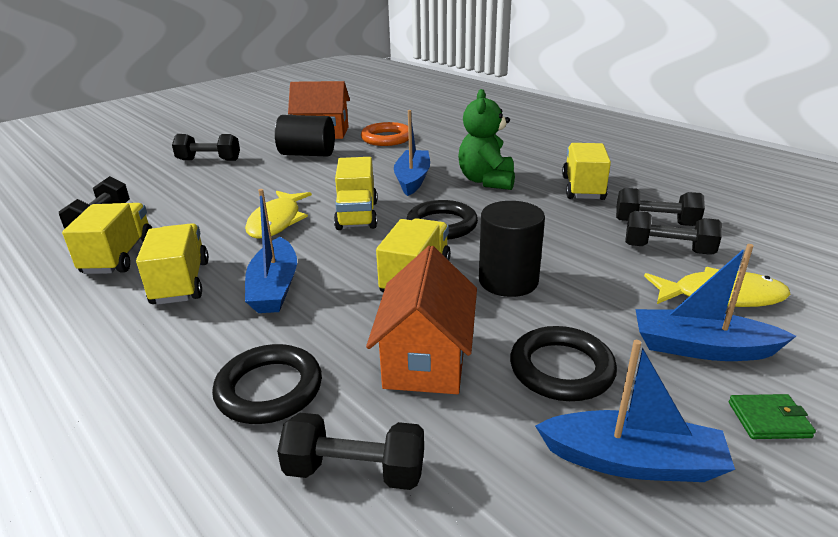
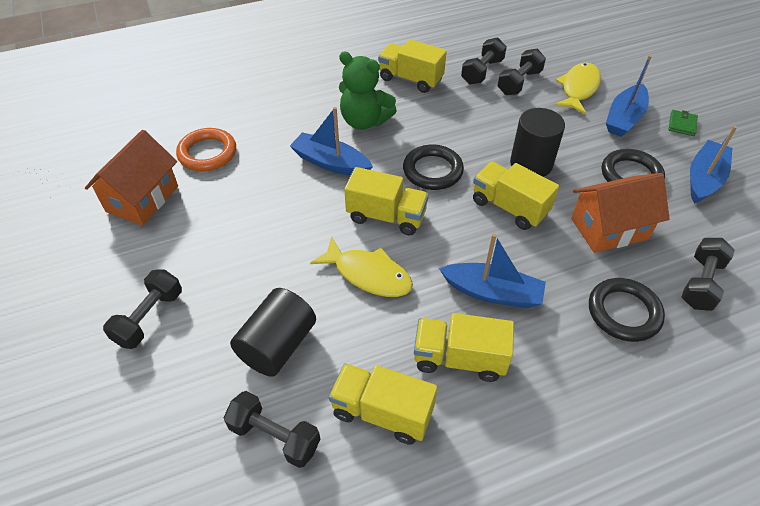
camera: 70 degrees left, 20 degrees up
black cylinder [275,115,335,157] -> black cylinder moved to [230,288,316,377]
orange house [366,246,477,394] -> orange house turned 45 degrees counterclockwise [571,173,669,253]

